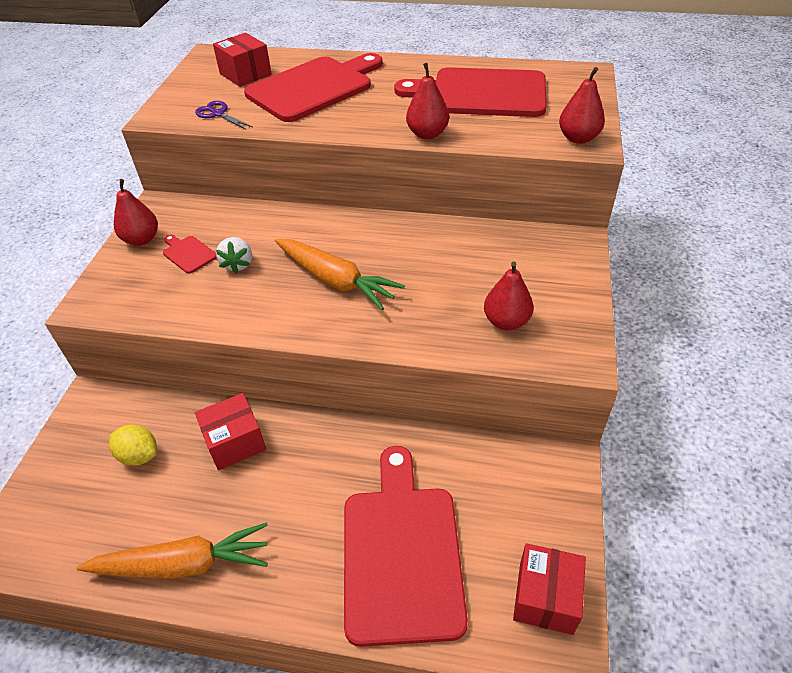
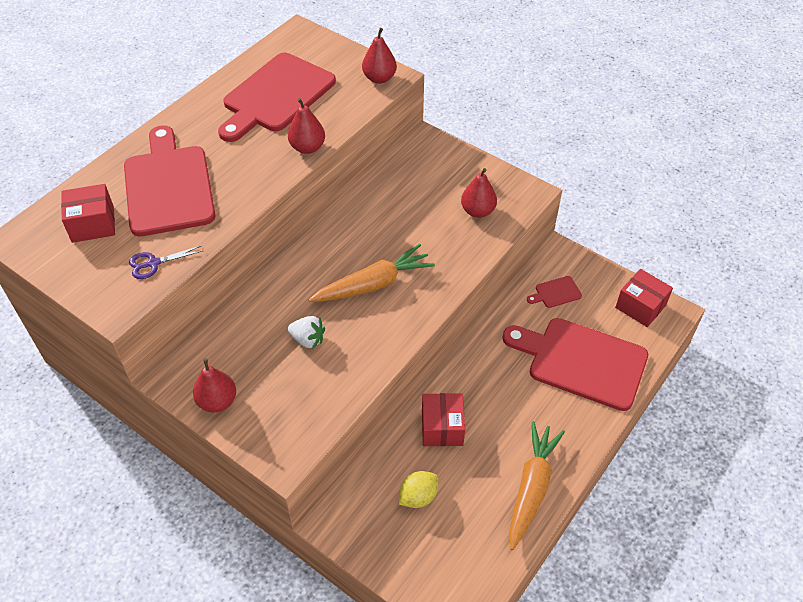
camera: 65 degrees left, 5 degrees up
red cutting board [163,235,217,274] -> red cutting board moved to [527,276,582,308]

